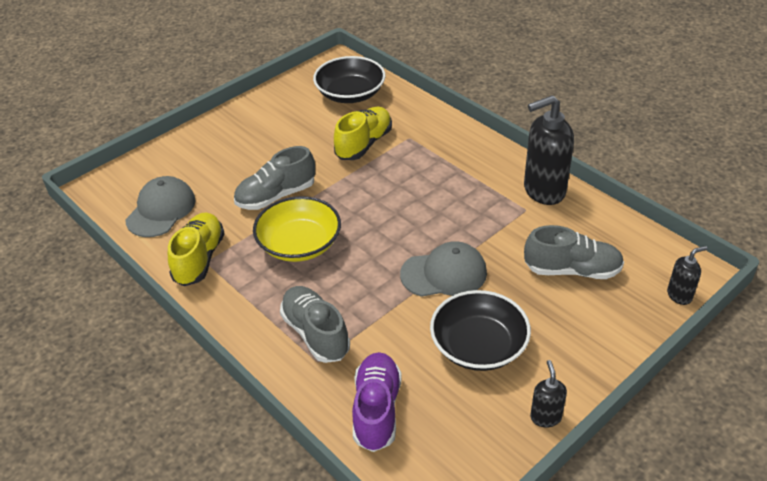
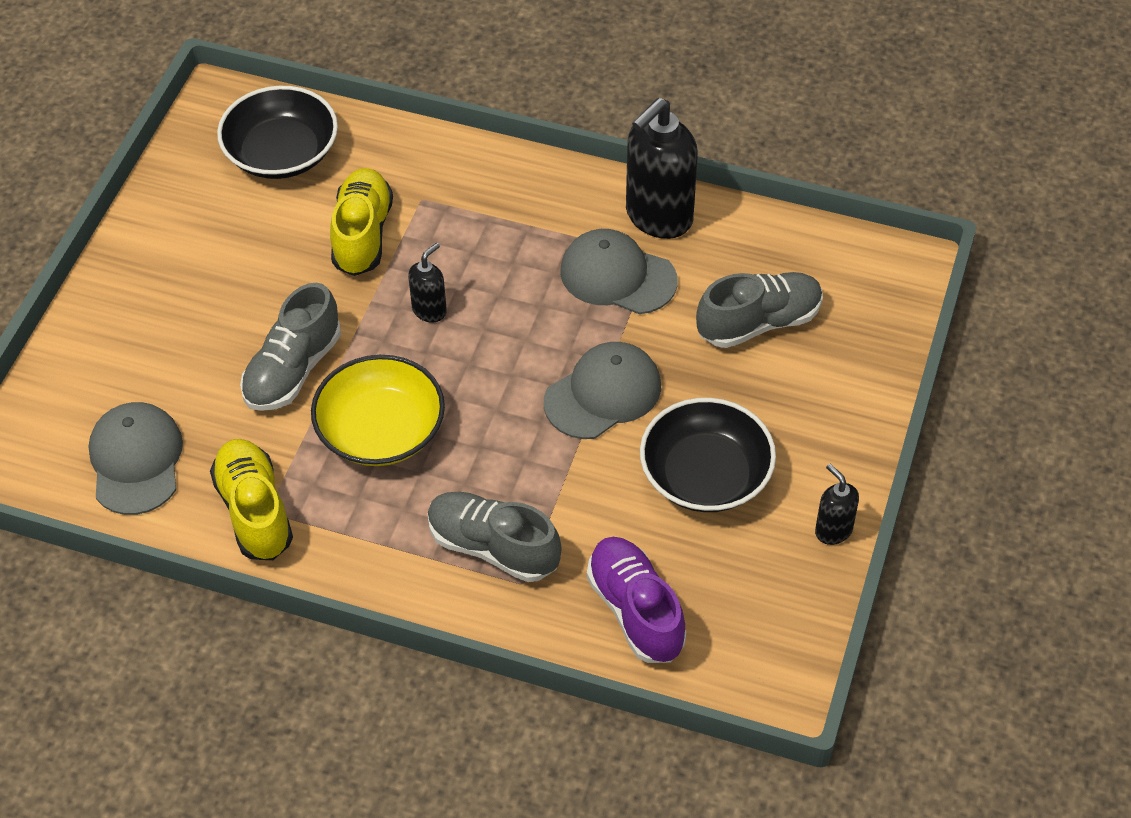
camera: 30 degrees left, 10 degrees up
black soap dispenser [667,246,708,305] -> black soap dispenser moved to [408,243,447,322]
none -> grey cap [560,229,678,314]

